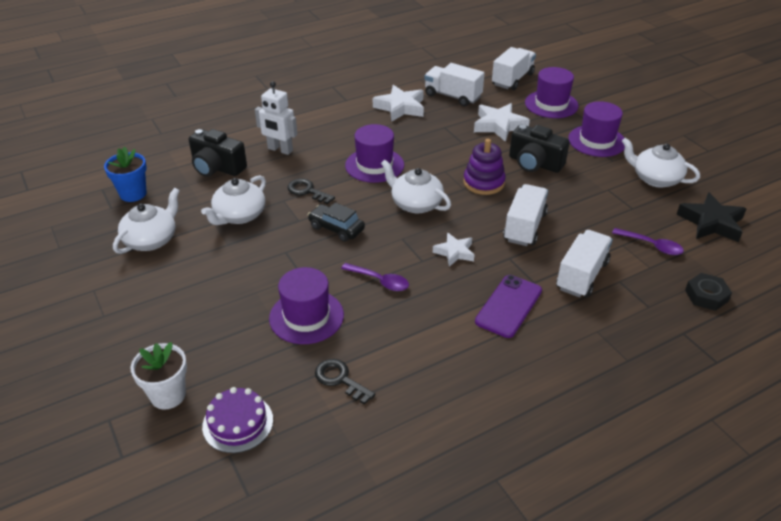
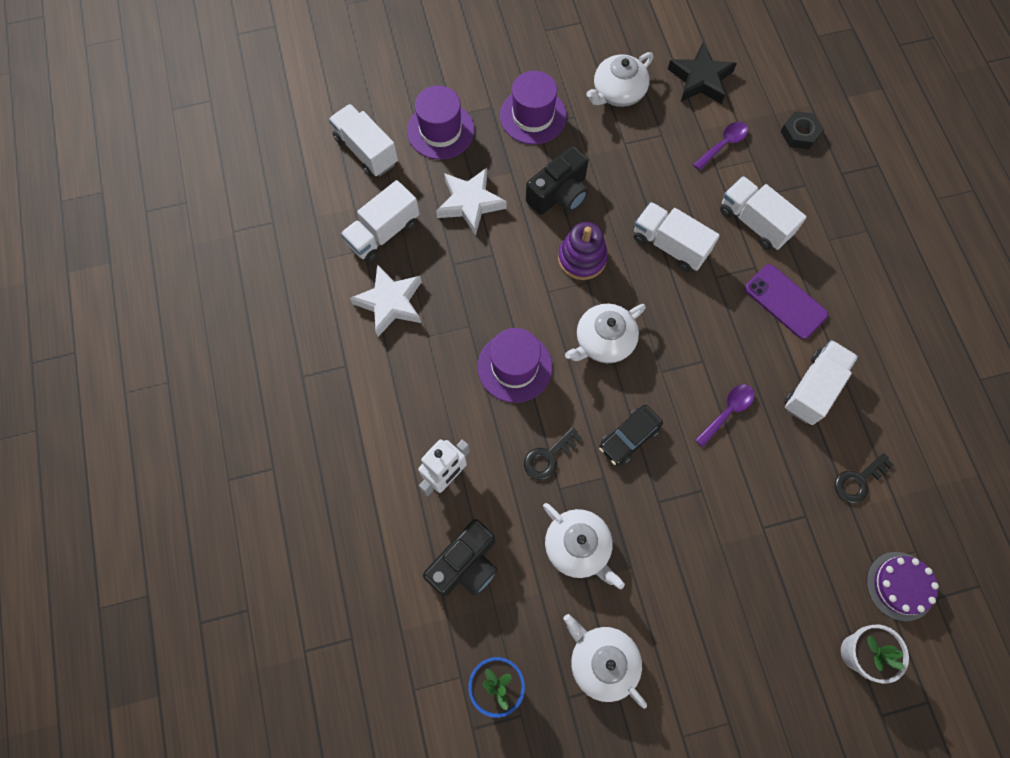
camera: 75 degrees left, 30 degrees up
purple hat [269,267,344,344] -> none
white star [433,233,475,267] -> none
none -> white truck [784,340,858,425]

